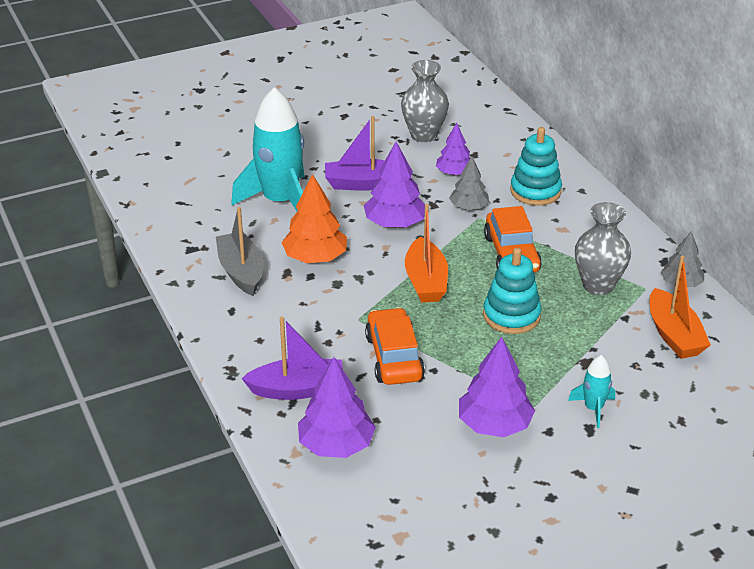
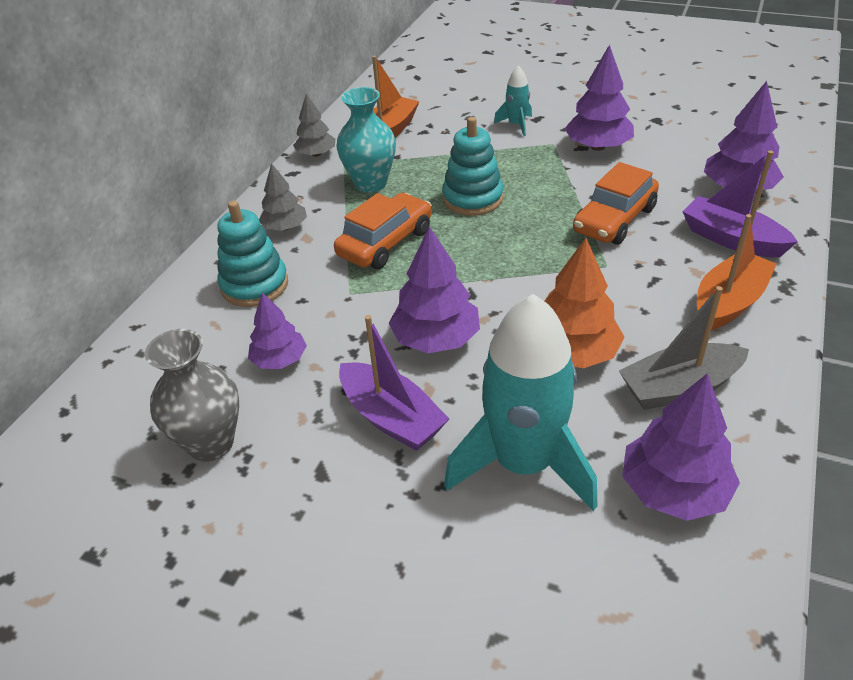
camera: 130 degrees left, 5 degrees up
grey boat [216,207,264,296] -> grey boat turned 45 degrees clockwise [619,286,749,410]
orange boat [405,204,448,303] -> orange boat moved to [697,214,777,330]
grey tree [449,156,489,210] -> grey tree moved to [259,163,307,231]
grey vase [575,202,631,295] -> turquoise vase [337,87,396,193]
none -> purple tree [622,373,740,521]

